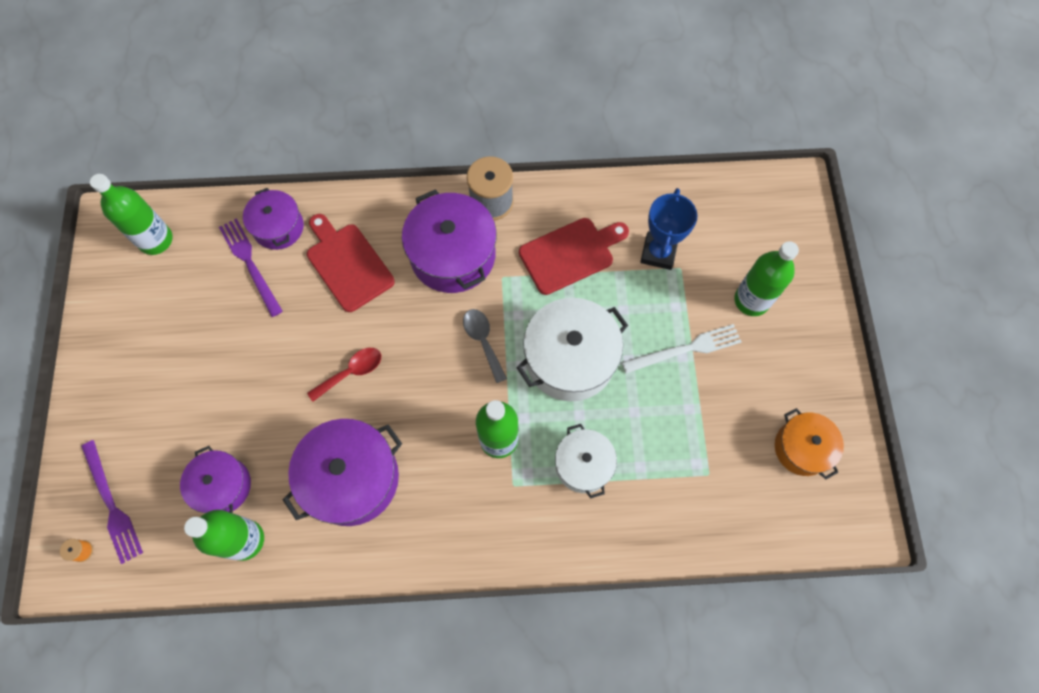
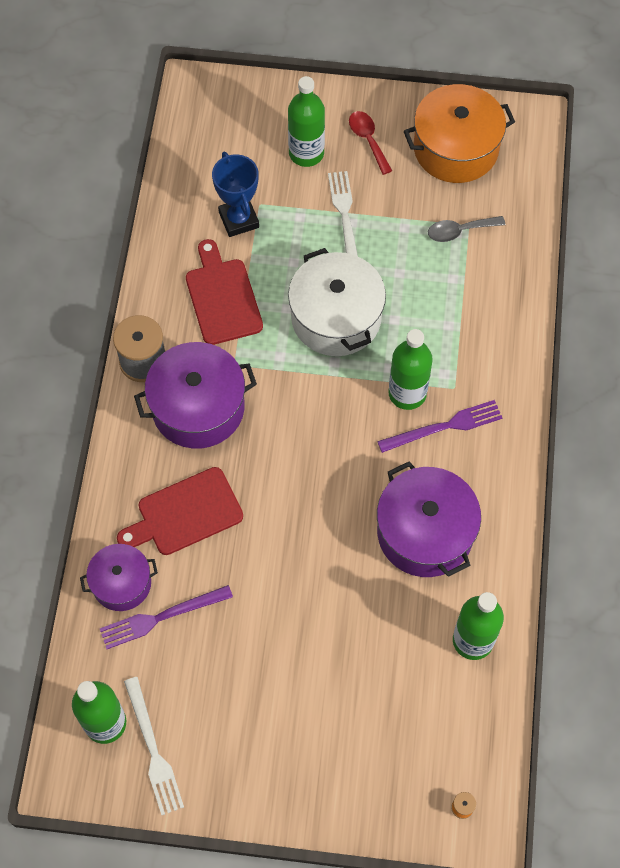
camera: 80 degrees left, 5 degrees down
purple fork [81,440,143,564] -> purple fork moved to [377,400,502,453]
purple pot [180,446,251,513] -> none
red spoon [307,348,382,402] -> red spoon moved to [349,111,392,175]
grey spoon [463,309,507,383] -> grey spoon moved to [428,216,505,242]
white pot [555,424,617,499] -> none
blue trophy [640,188,697,270] -> blue trophy turned 45 degrees clockwise [212,152,259,237]
orange pot [775,408,844,479] -> orange pot [404,84,515,183], size x1.65
none -> white fork [124,677,184,815]

